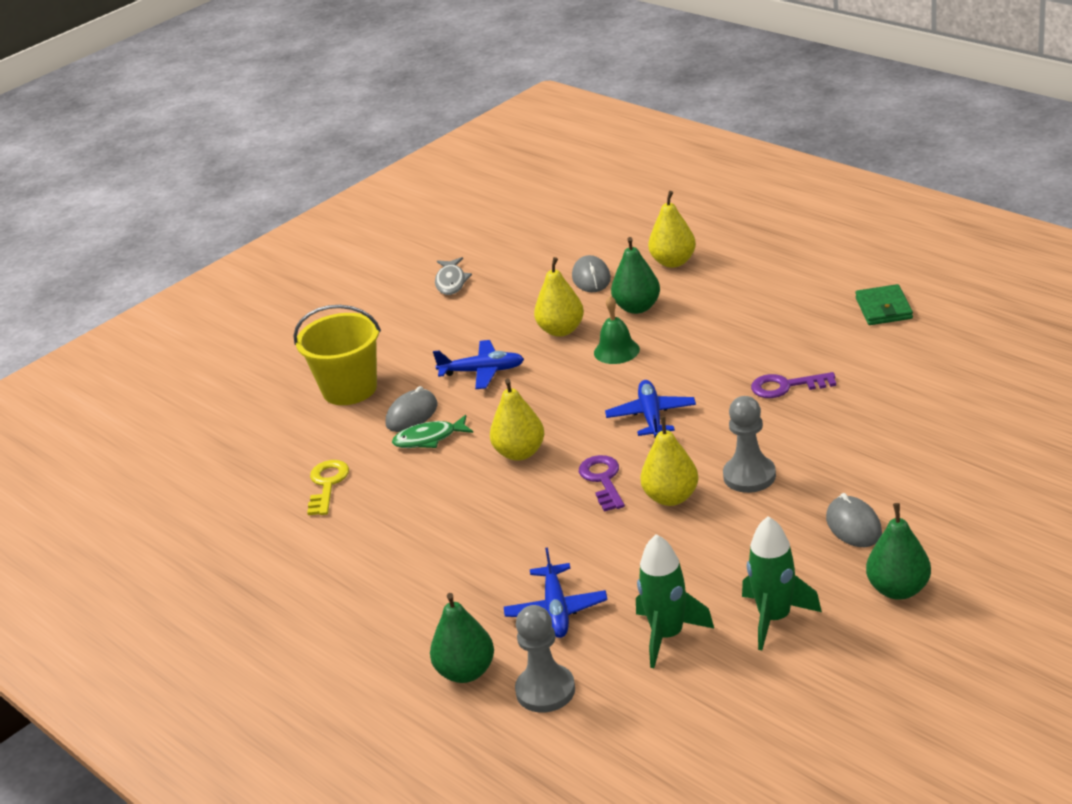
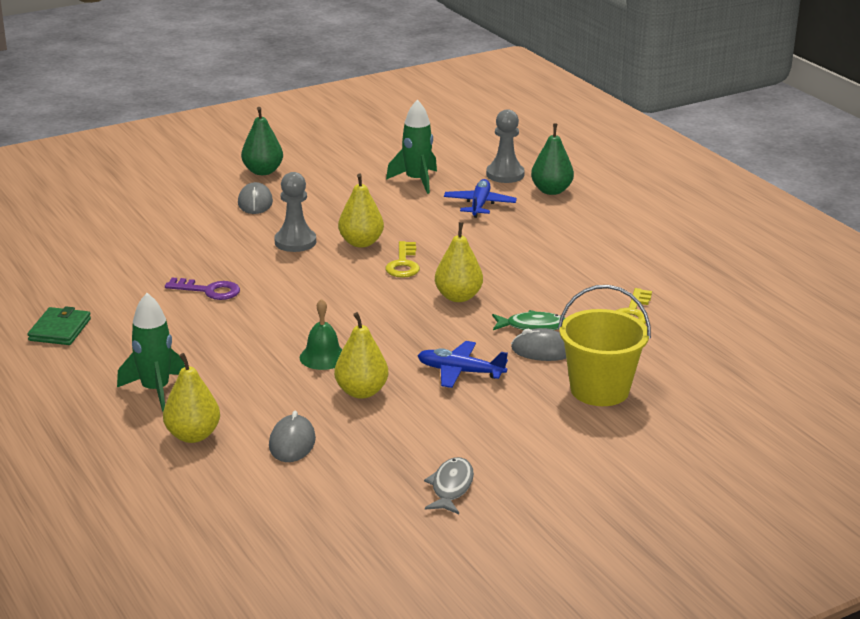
camera: 170 degrees left, 5 degrees down
grey mouse [386,386,437,432] -> grey mouse turned 45 degrees clockwise [511,328,566,361]
purple key [579,455,625,512] -> yellow key [385,241,420,278]
blue plane [605,380,696,438] -> none
green pear [611,237,660,314] -> none
green rocket [742,516,822,650] -> green rocket moved to [117,293,185,412]

